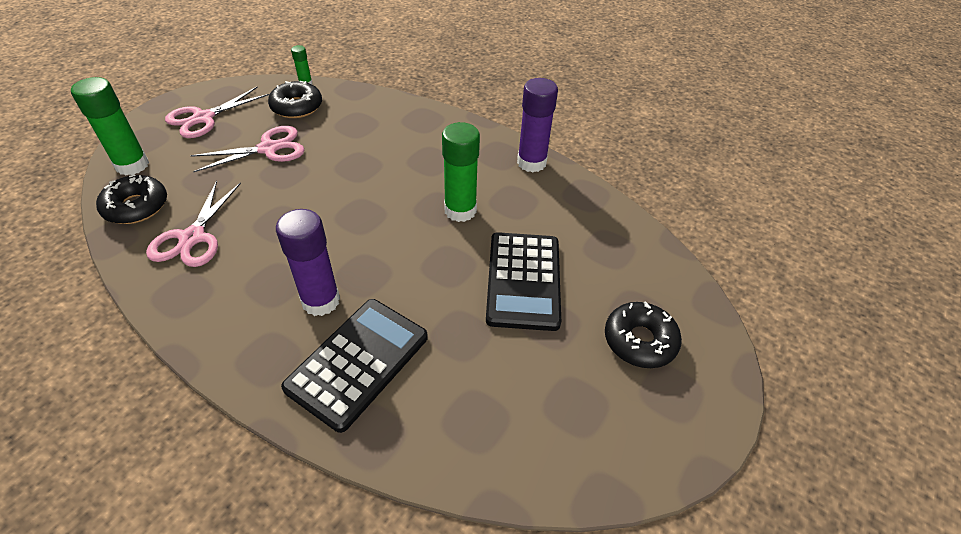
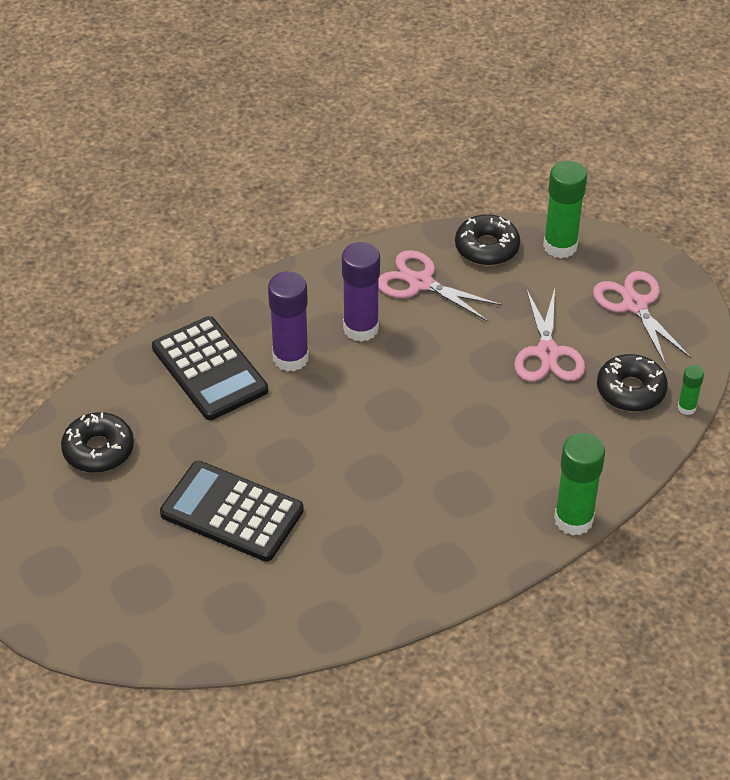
camera: 115 degrees right, 0 degrees up
green glue stick [442,122,480,222] -> green glue stick moved to [554,433,605,536]
purple glue stick [517,78,558,172] -> purple glue stick moved to [342,242,380,342]
black donut [605,301,682,368] -> black donut moved to [61,412,134,473]

